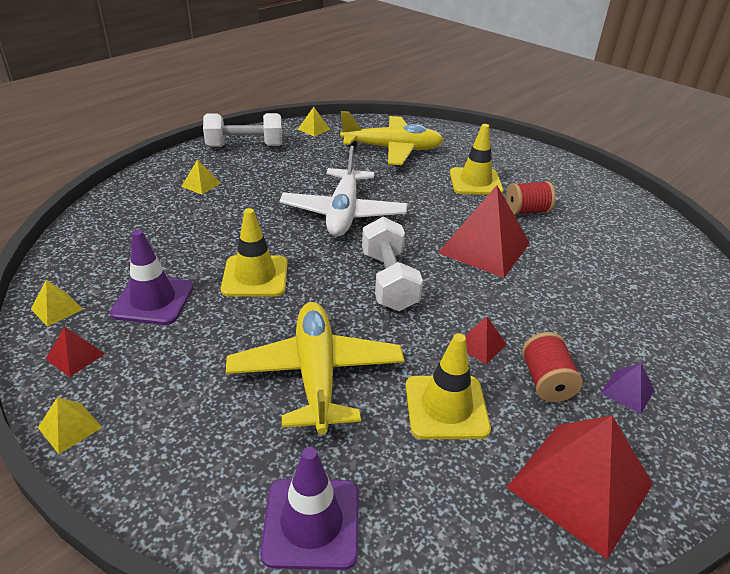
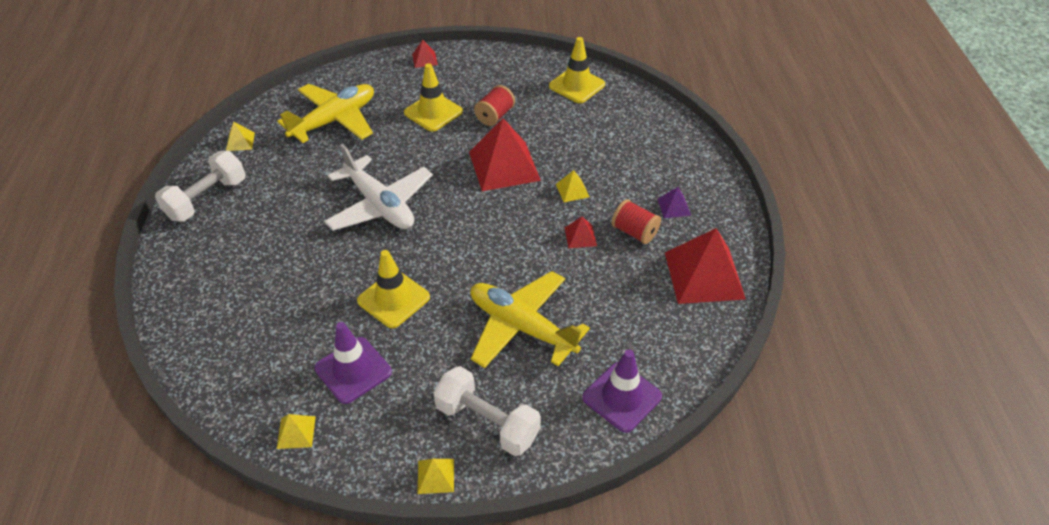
camera: 45 degrees left, 10 degrees up
red pyramid [46,326,105,377] -> red pyramid moved to [412,40,438,68]
yellow pyramid [181,159,221,195] -> yellow pyramid moved to [556,170,589,202]
white dumbbell [362,217,423,311] -> white dumbbell moved to [433,366,541,456]
yellow traffic cone [406,333,491,439] -> yellow traffic cone moved to [549,37,605,103]

